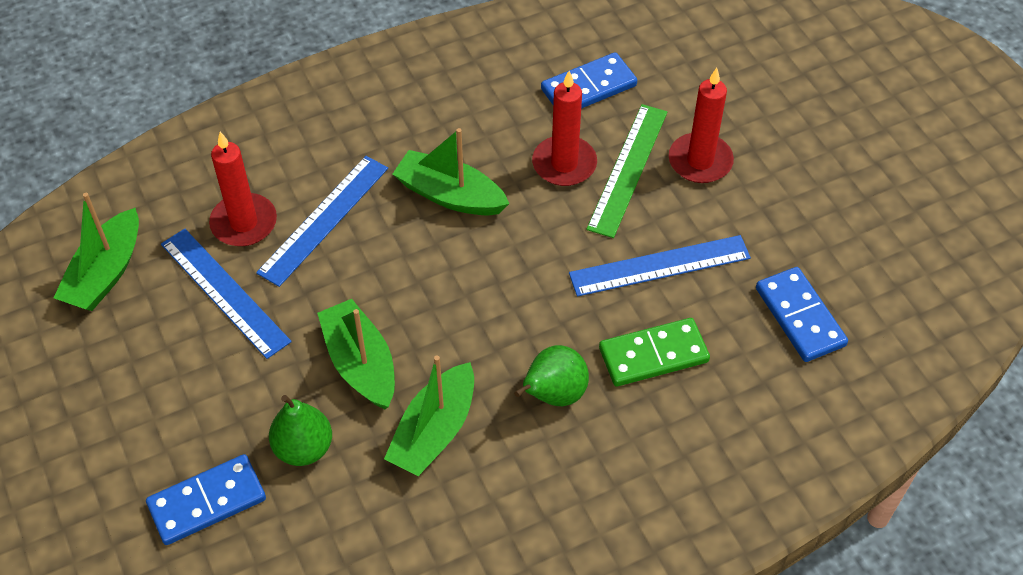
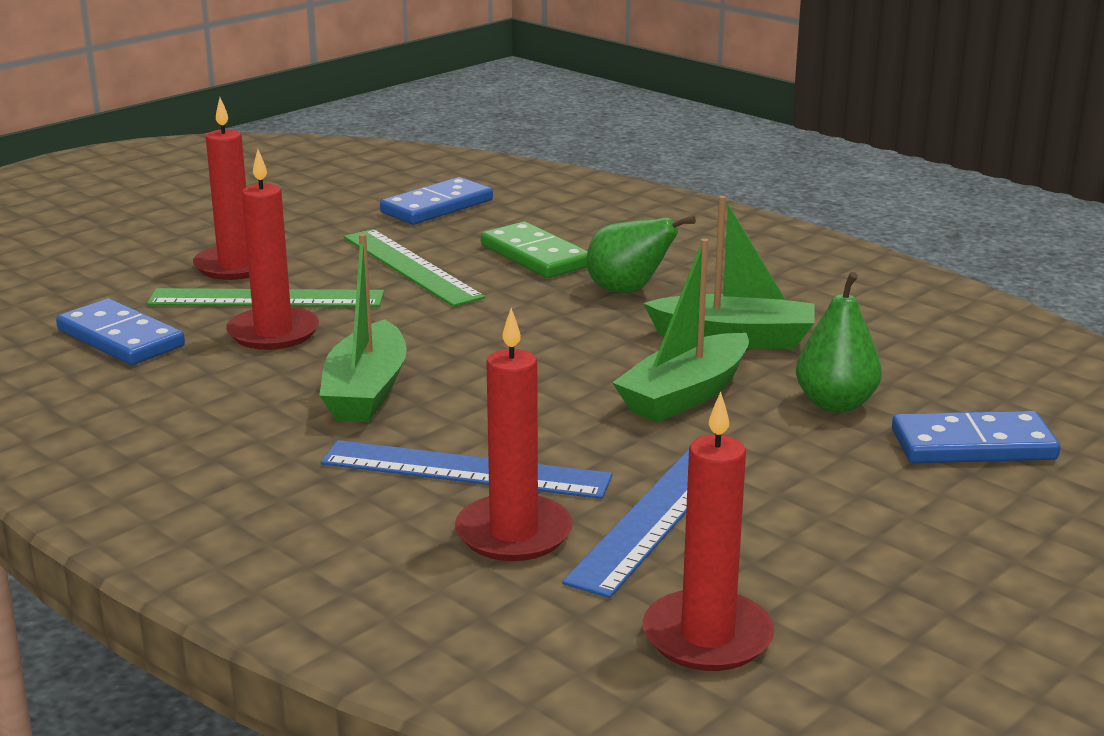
camera: 110 degrees left, 30 degrees down
green boat [54,193,139,311] -> red candle [643,392,775,671]
blue domino [146,454,266,545] -> blue domino turned 45 degrees counterclockwise [892,411,1061,463]
blue ruler [569,235,751,297] -> green ruler [344,229,485,307]

